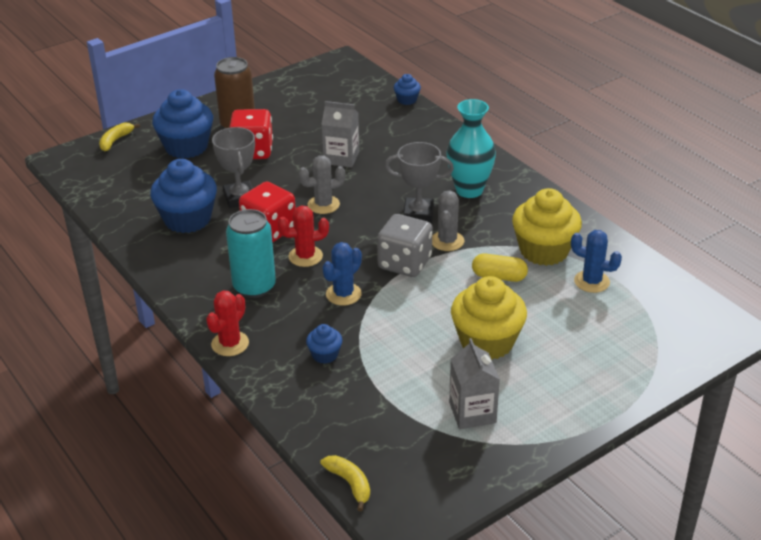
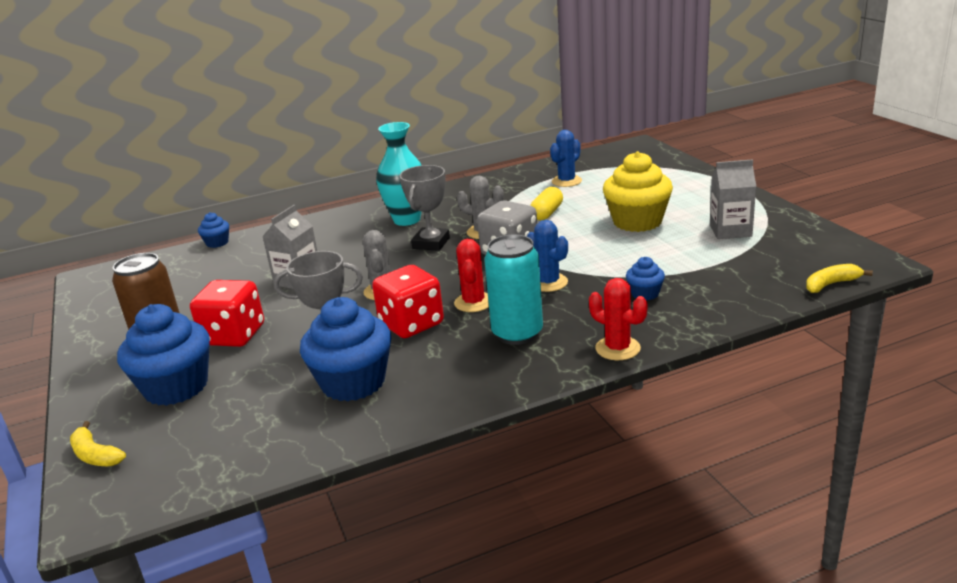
camera: 75 degrees left, 10 degrees down
yellow cupcake [512,188,582,266] -> none

